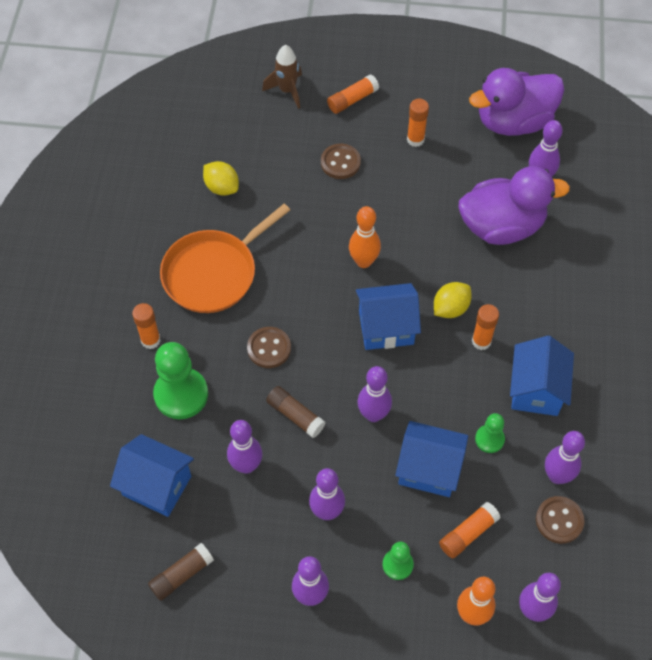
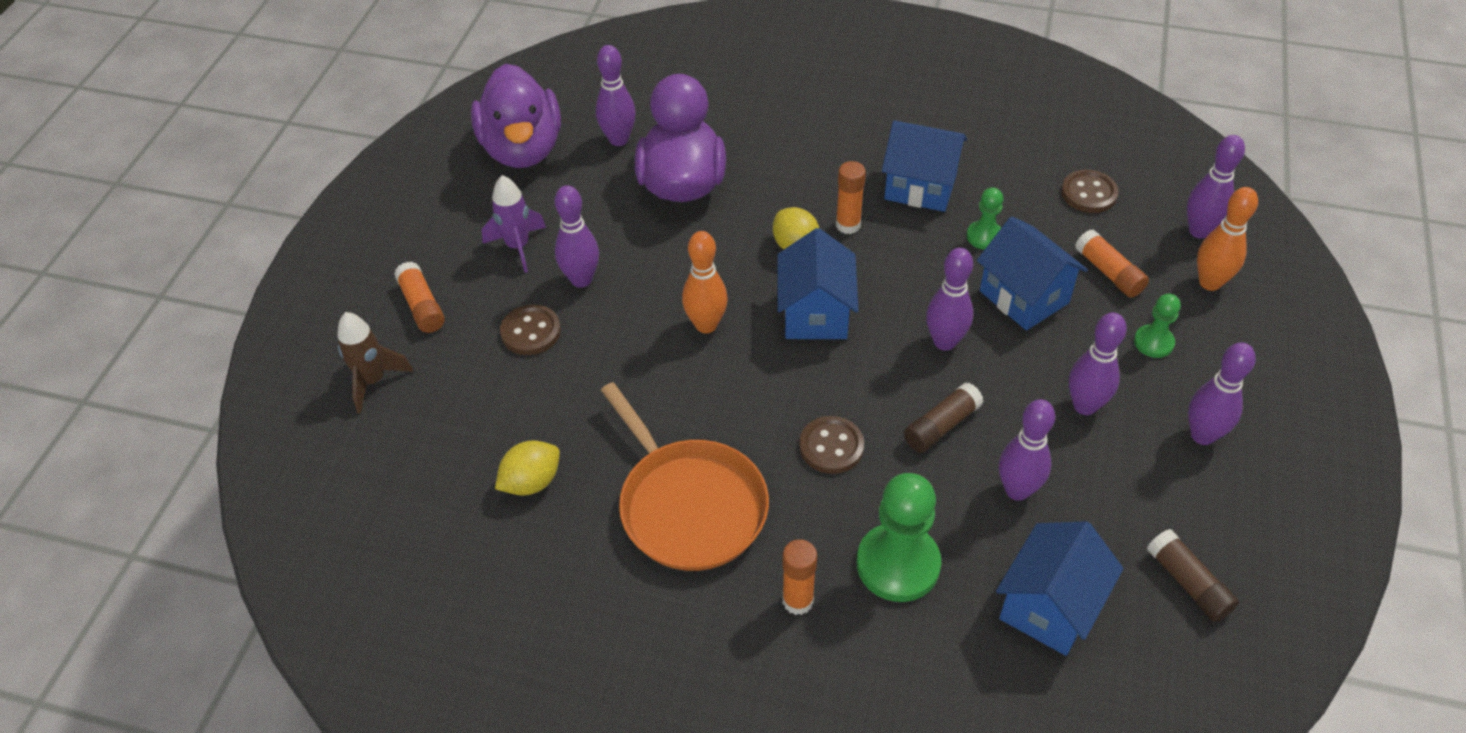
camera: 80 degrees left, 10 degrees down
blue house [395,421,468,497] -> blue house turned 60 degrees counterclockwise [977,216,1088,331]
orange glue stick [407,99,429,147] -> purple rocket [482,175,546,273]
purple bowling pin [545,431,585,484] -> purple bowling pin moved to [555,185,599,288]

